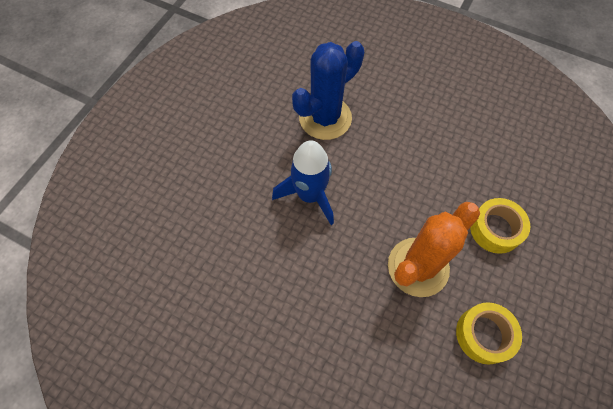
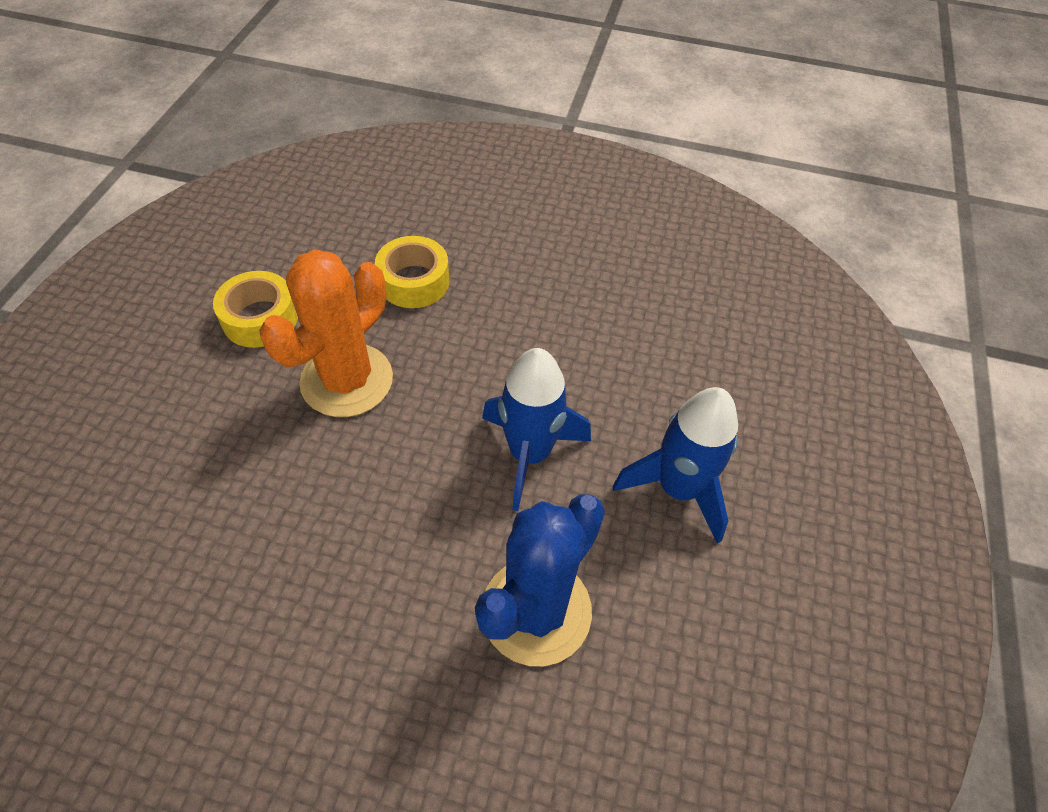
camera: 165 degrees right, 10 degrees down
yellow tape [470,198,530,254] -> yellow tape moved to [375,236,449,308]
none -> blue rocket [613,387,738,544]

